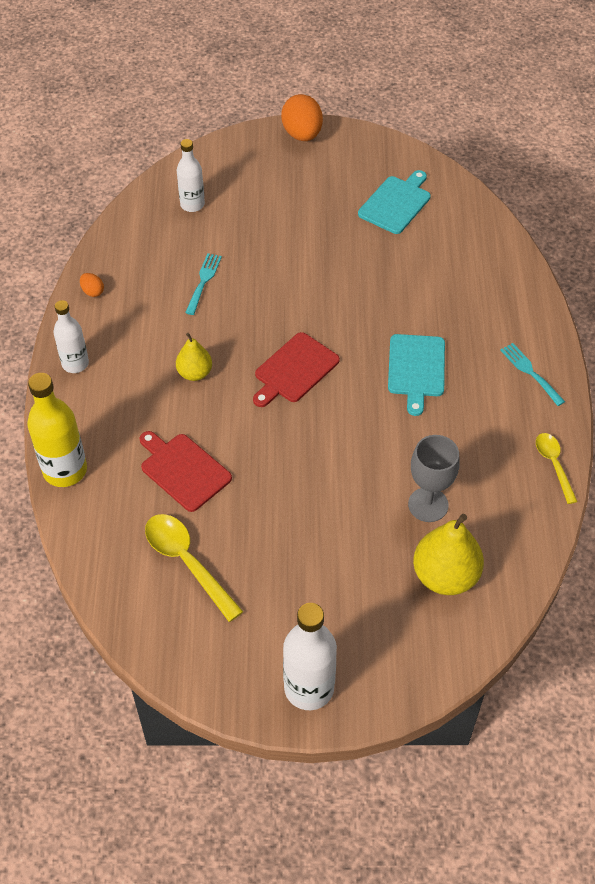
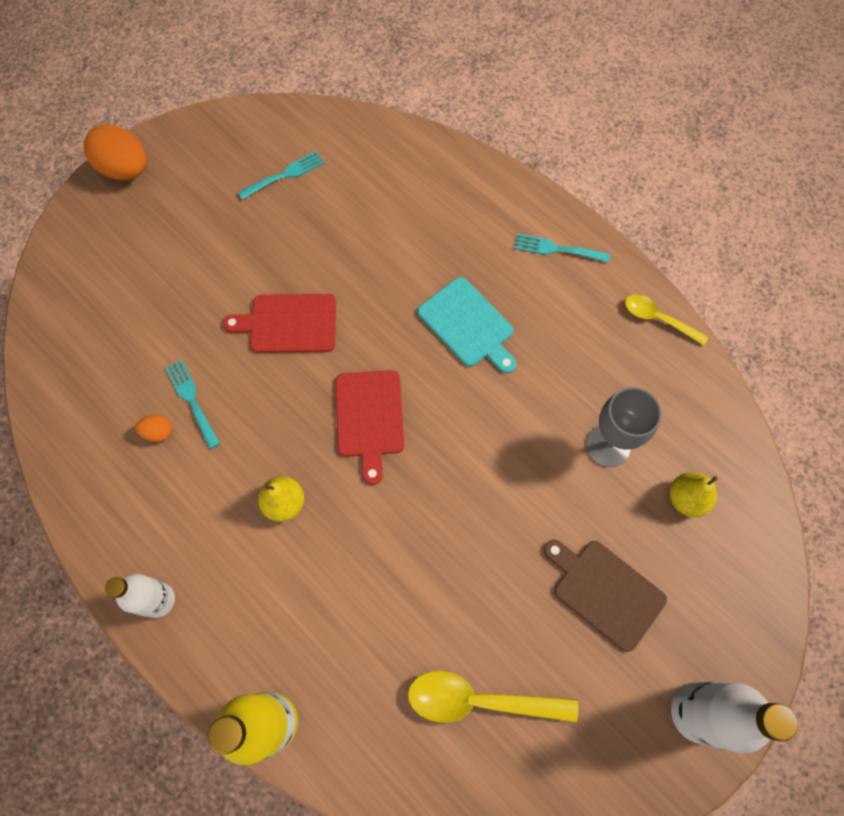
camera: 45 degrees left, 15 degrees up
orange egg [80,273,104,297] -> orange egg moved to [135,415,172,442]
red cutting board [139,431,232,512] -> red cutting board moved to [223,294,336,353]
white bottle [177,139,205,212] -> none
turquoise cutting board [358,170,431,234] -> turquoise fork [238,151,324,200]
yellow pear [413,514,484,595] -> yellow pear [670,472,718,517], size x0.59
none -> brown cutting board [543,540,667,652]

